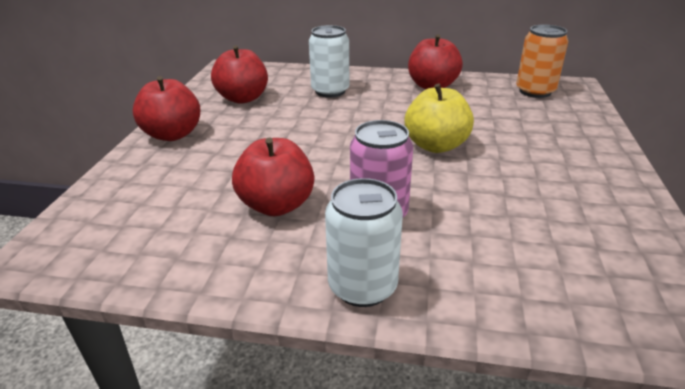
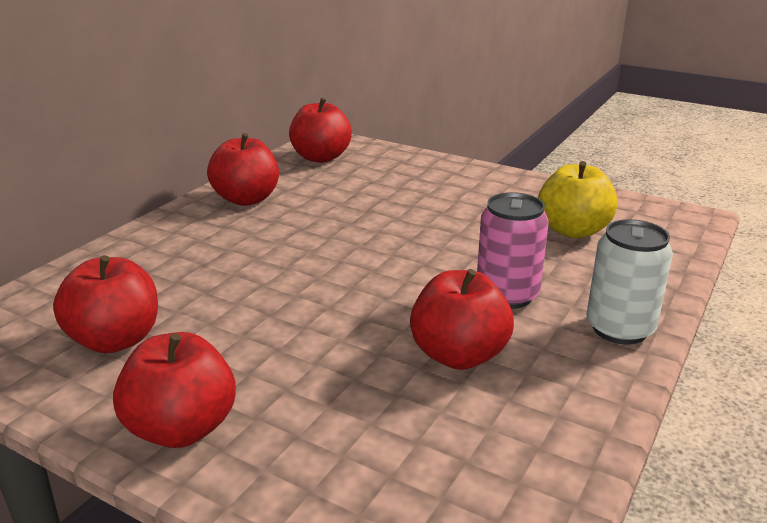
camera: 70 degrees left, 5 degrees down
white can [309,25,349,98] -> none
yellow apple [405,84,474,153] -> yellow apple moved to [538,161,618,238]
orange can [516,25,568,98] -> red apple [289,98,352,163]

